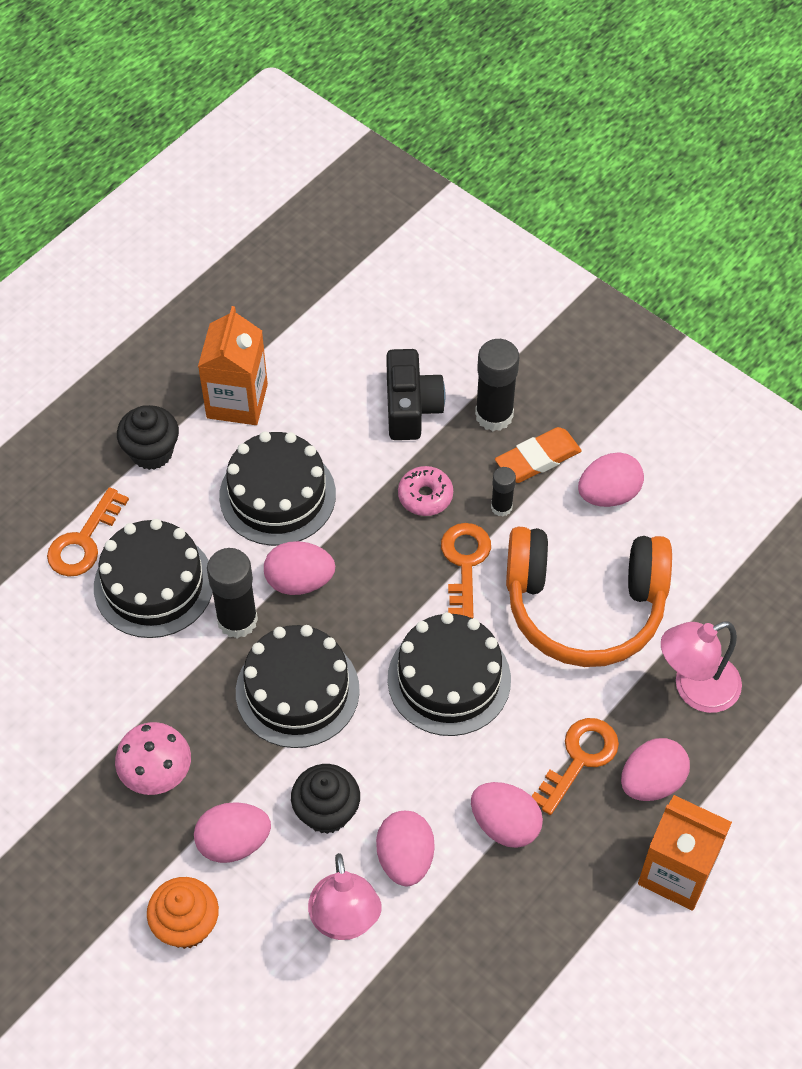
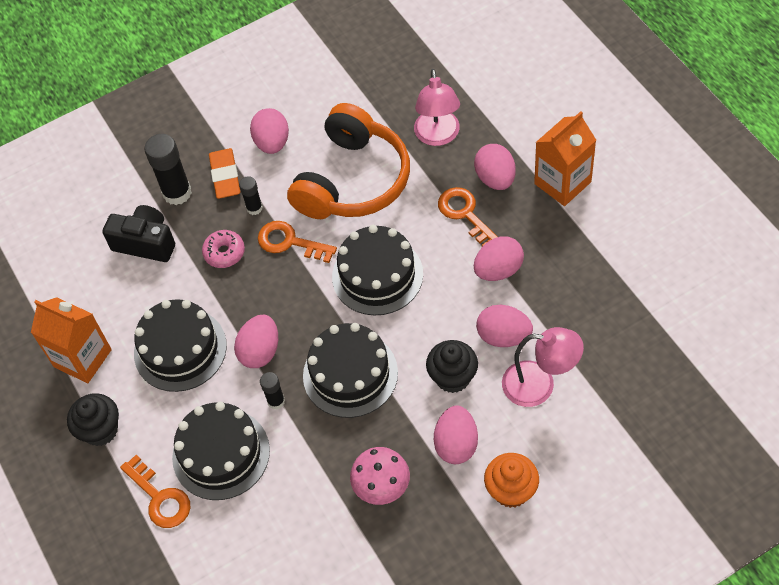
camera: 65 degrees left, 0 degrees up
black glue stick [207,548,258,638] -> black glue stick [260,372,285,409], size x0.55

